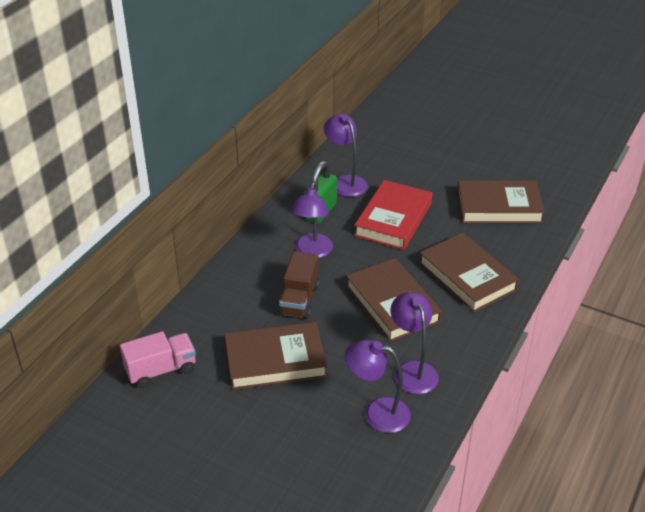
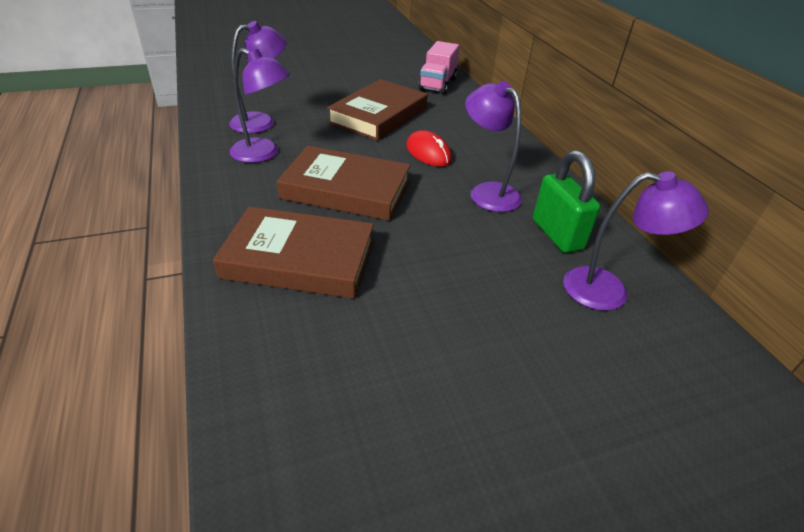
camera: 130 degrees right, 0 degrees up
brown truck [278,252,319,319] -> red mouse [406,130,452,167]
red book [354,180,433,250] -> none
brown book [457,180,545,223] -> none

